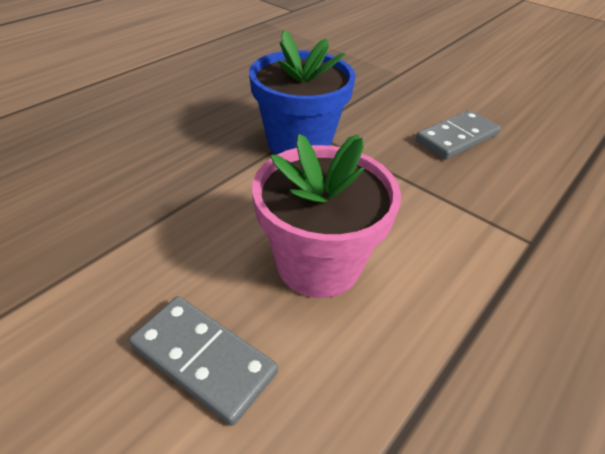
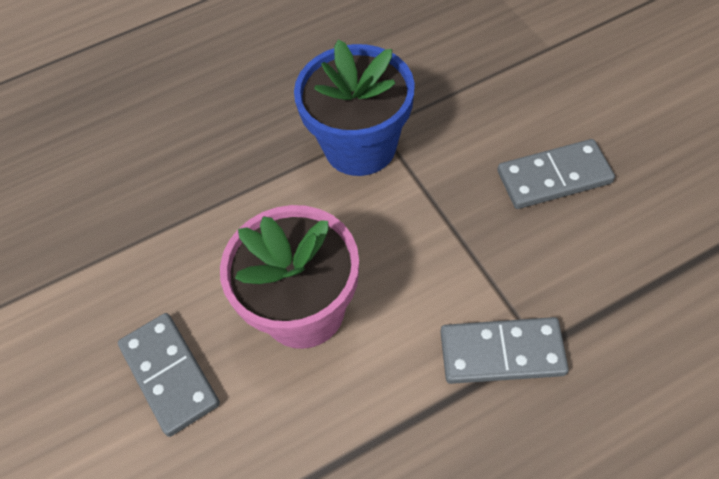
camera: 30 degrees right, 15 degrees up
none -> grey domino [441,317,569,384]

